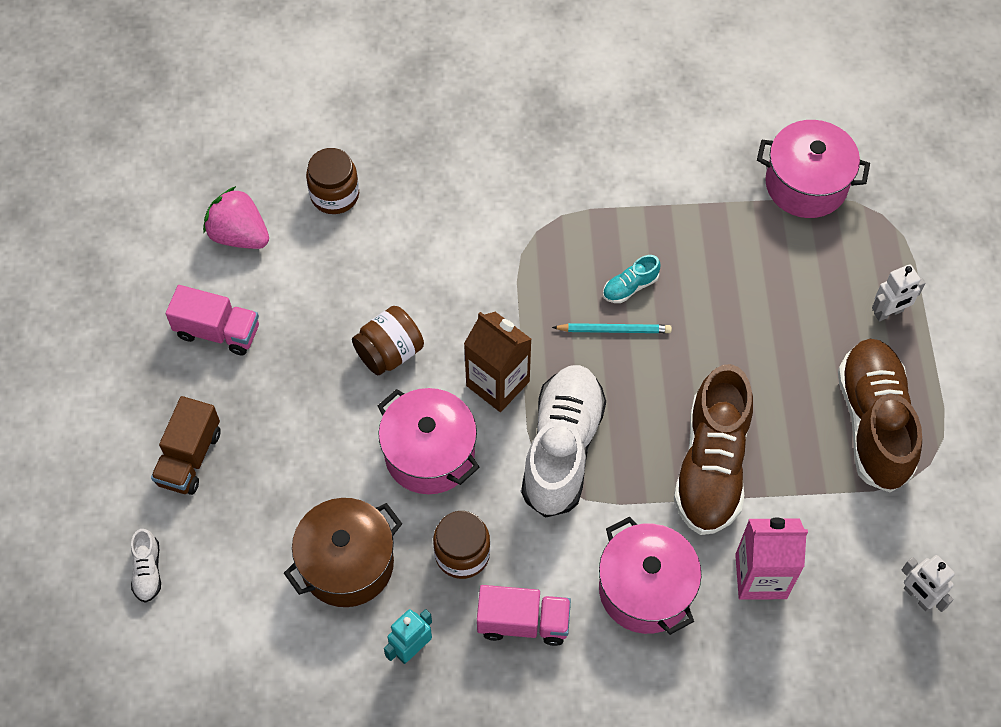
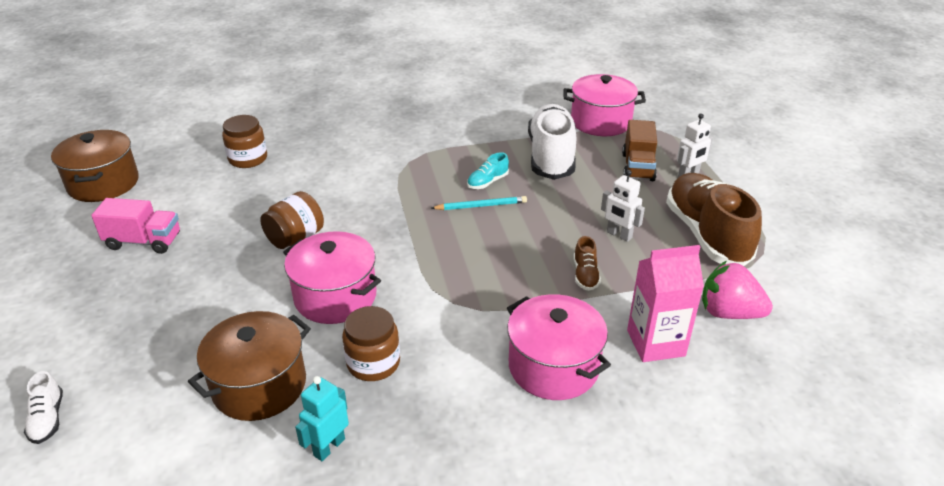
camera: 10 degrees left, 25 degrees down
brown truck [151,396,221,495] -> brown truck moved to [622,120,657,181]
pink strawberry [203,186,269,249] -> pink strawberry moved to [702,261,773,319]
brown carton [464,312,532,412] -> none
pink truck [477,585,571,646] -> none
white shoe [521,365,606,518] -> white shoe moved to [528,104,576,180]
brown shoe [674,364,753,535] -> brown shoe [574,236,601,291], size x0.42
white robot [902,555,955,612] -> white robot moved to [601,170,645,242]
none -> brown pot [51,130,139,202]

